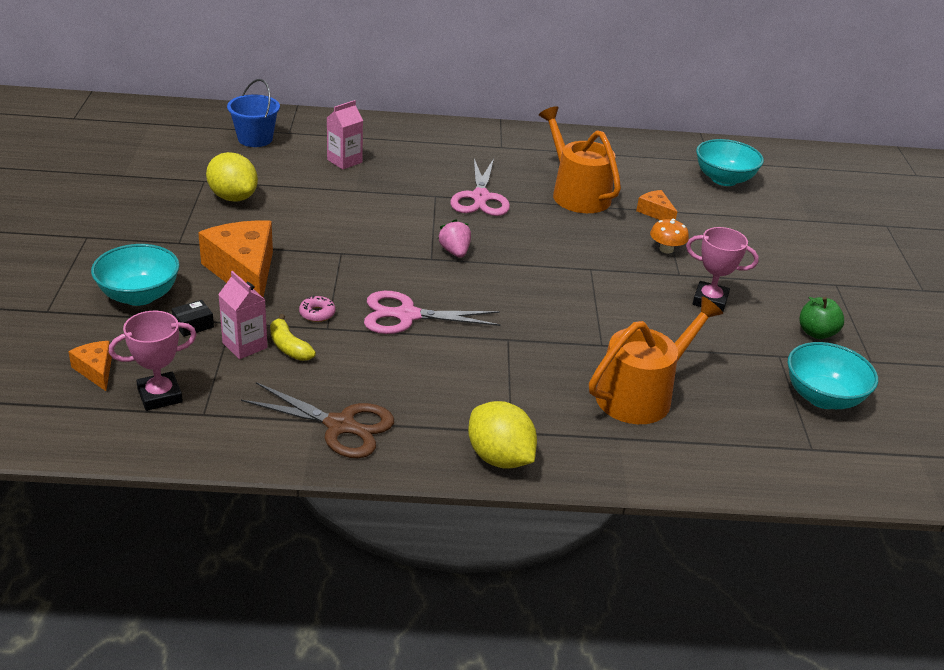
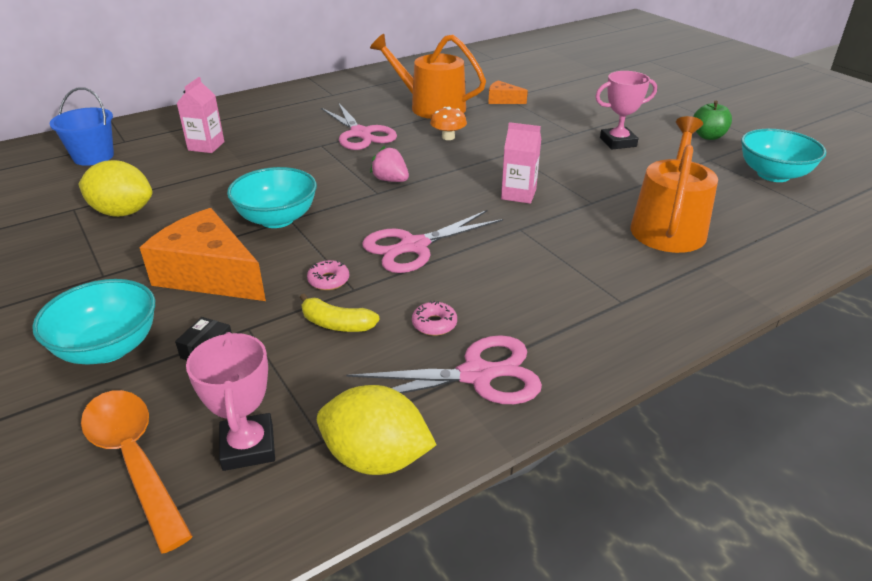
camera: 30 degrees left, 0 degrees up
orange cheese [68,341,112,391] -> orange spoon [81,390,193,553]
pink trophy [109,311,197,411] -> pink trophy turned 45 degrees counterclockwise [186,332,275,471]
pink carton [218,271,268,359] -> pink carton moved to [501,122,541,204]
brown scissors [241,382,394,458] -> pink scissors [346,335,542,404]
yellow lemon [468,401,537,469] -> yellow lemon moved to [317,385,436,475]
orange mushroom [650,219,689,253] -> orange mushroom moved to [430,107,467,140]
turquoise bowl [696,139,764,186] -> turquoise bowl moved to [227,167,317,228]
none -> pink donut [412,301,457,336]

